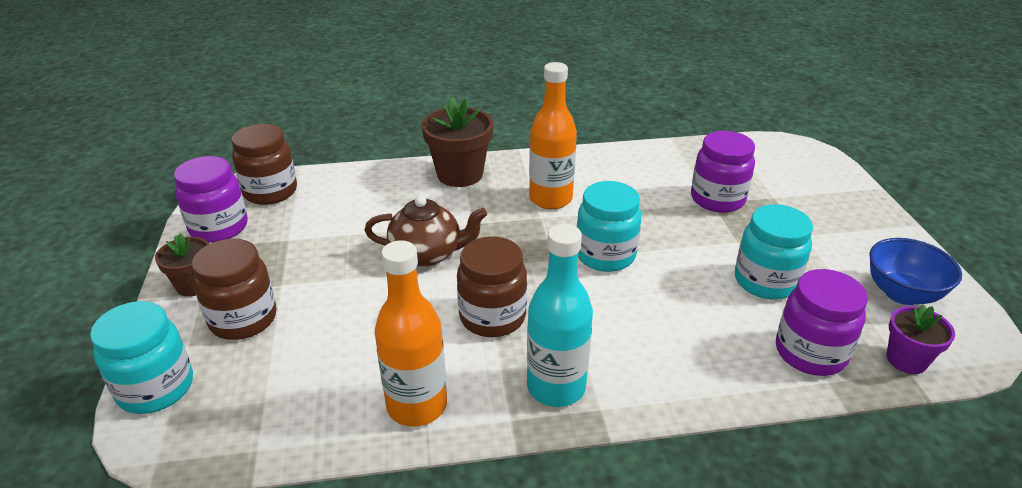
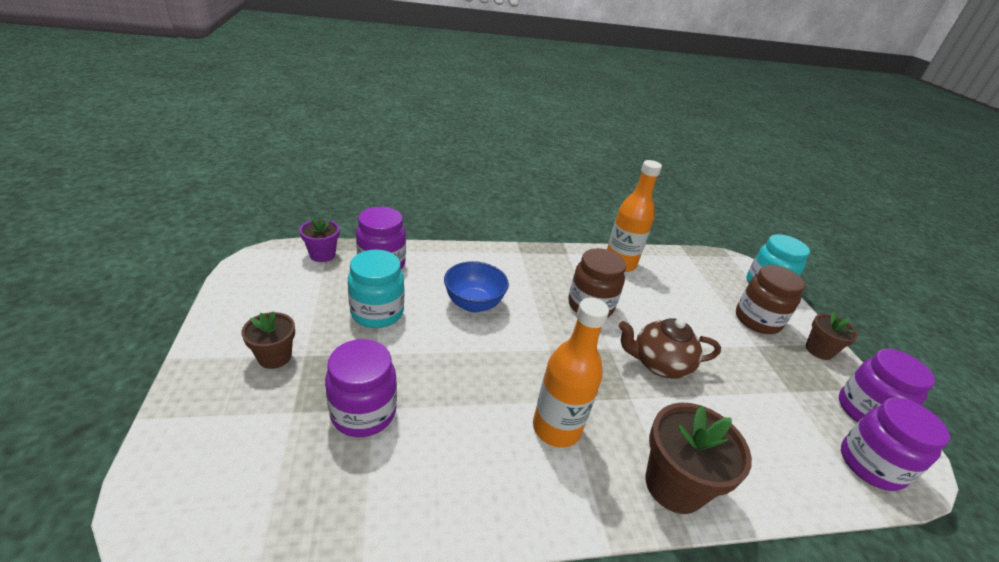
camera: 175 degrees right, 0 degrees up
brown jar [232,124,297,205] -> purple jar [841,397,950,491]
turquoise bottle [527,224,593,407] -> none
turquoise jar [577,181,642,272] -> none
blue bowl [869,238,962,305] -> blue bowl moved to [444,261,509,313]
none -> brown flower pot [242,312,295,369]

